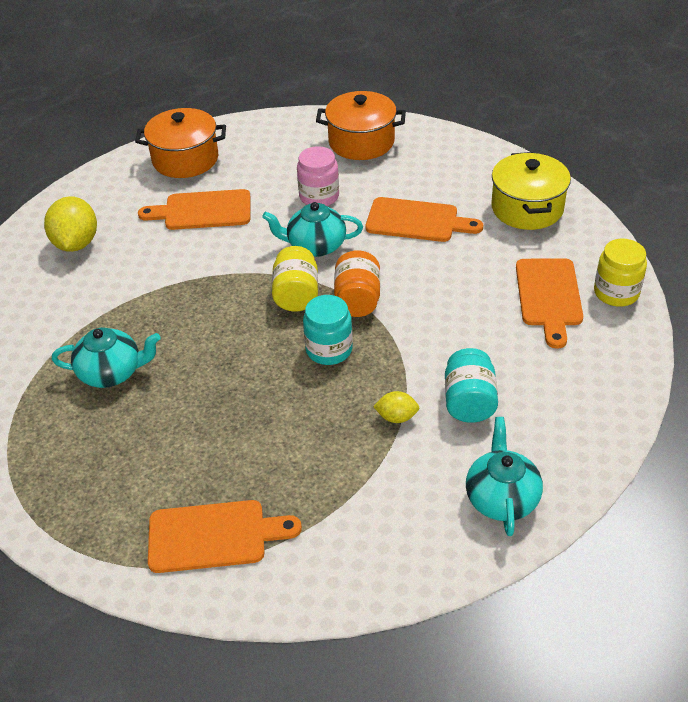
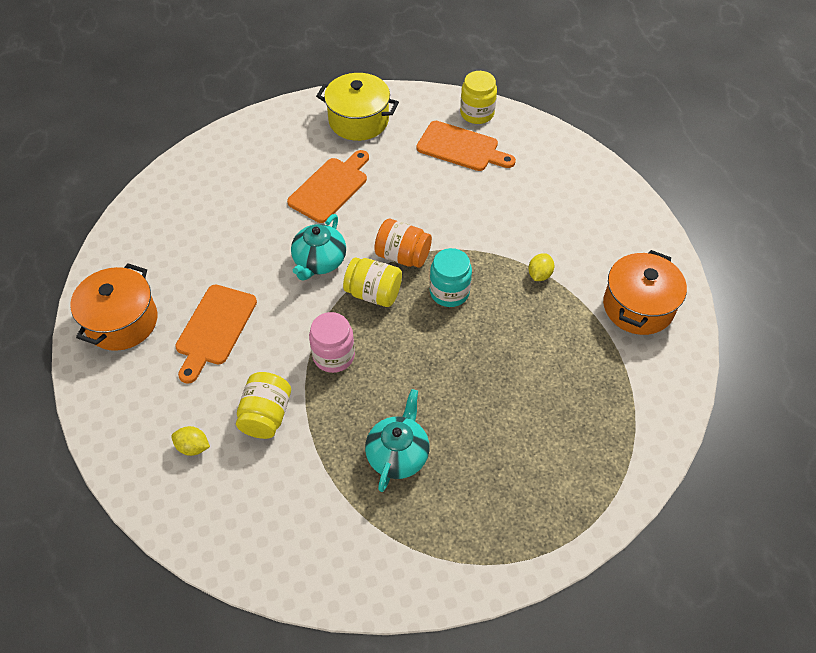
camera: 70 degrees left, 10 degrees up
yellow lemon [44,196,97,252] -> yellow lemon [171,426,210,456], size x0.52
orange cutting board [148,500,302,573] -> none
pink jar [297,146,339,206] -> pink jar moved to [309,312,355,373]
orange pot [316,91,406,160] -> orange pot moved to [603,250,687,335]
turquoise jar [445,348,498,423] -> none
turquoise teapot [466,417,543,536] -> none
none -> yellow jar [236,372,291,439]

